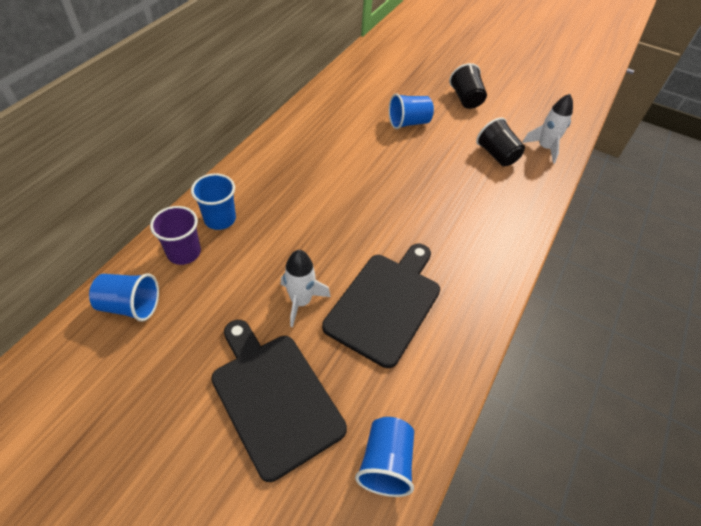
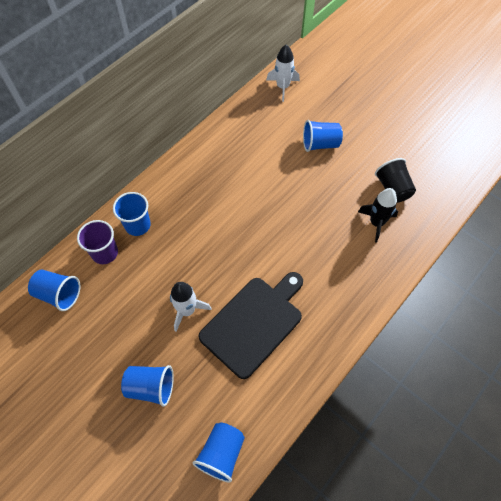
camera: 15 degrees right, 10 degrees up
black cutting board [211,320,347,482] -> blue cup [121,365,174,407]
black cup [449,63,487,109] -> none
white rocket [522,94,573,164] -> white rocket moved to [266,45,300,102]
none -> black rocket [358,188,398,243]

